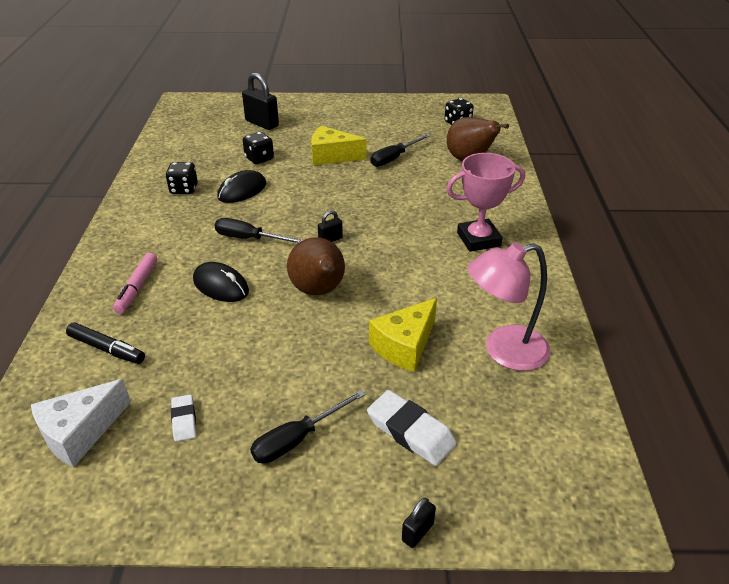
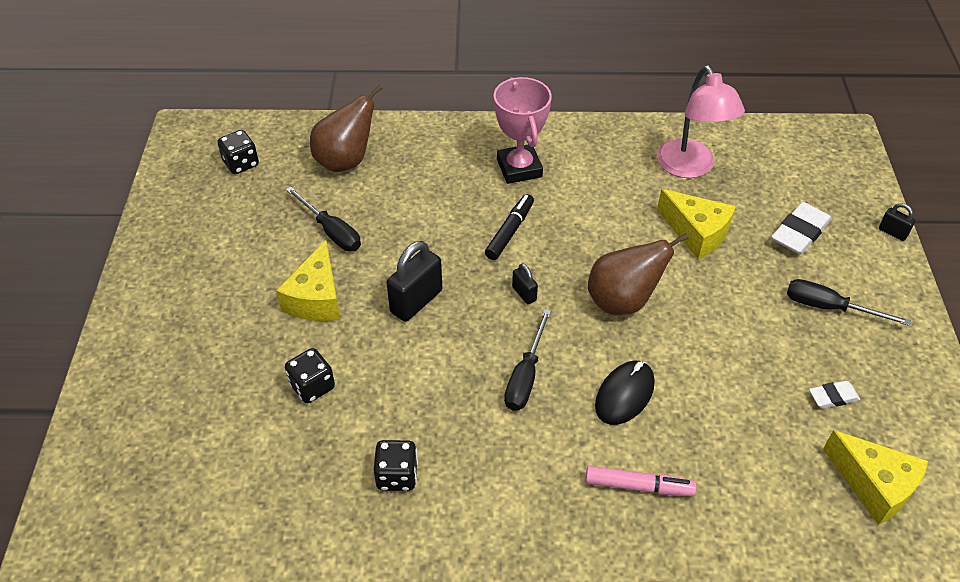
camera: 90 degrees left, 10 degrees up
white cheese [31,379,131,467] -> yellow cheese [823,430,928,525]
black marker [66,322,145,364] -> black marker moved to [485,194,534,260]
black mouse [217,170,266,203] -> none
black padlock [242,73,279,130] -> black padlock moved to [387,241,442,322]
black screwdriver [250,390,366,464] -> black screwdriver turned 150 degrees clockwise [787,279,911,326]

